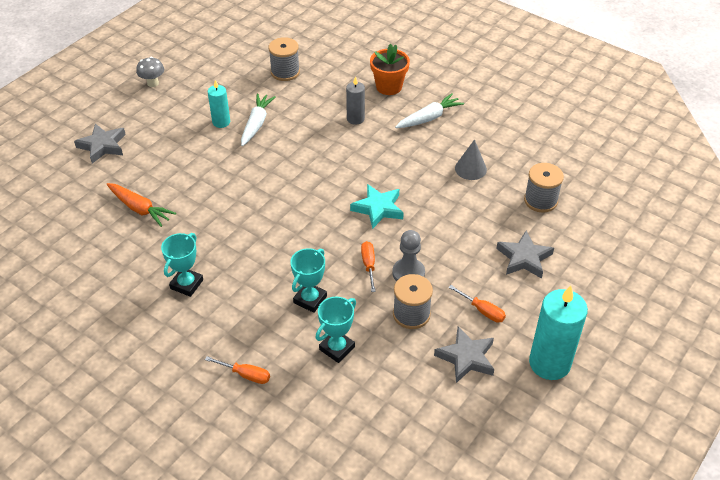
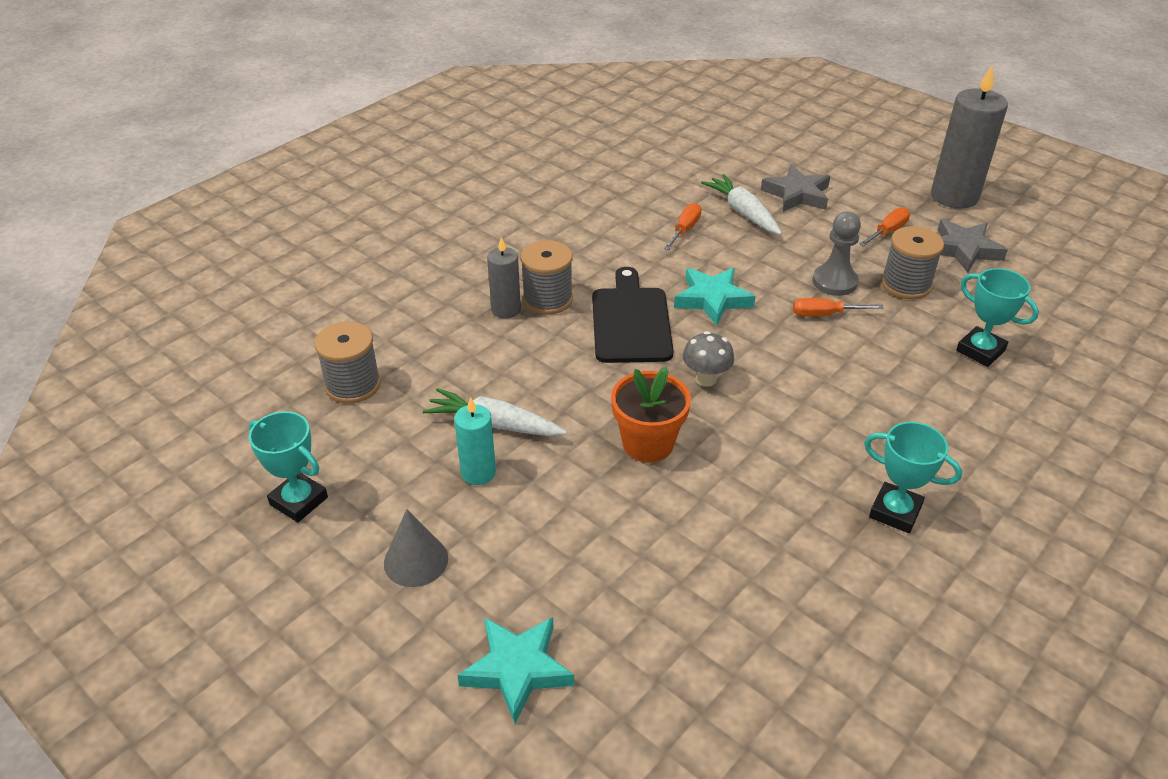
camera: 85 degrees left, 5 degrees down
grey star [74,124,126,164] -> turquoise star [457,617,574,724]
orange carrot [106,183,176,227] -> none
grey mushroom [136,57,164,87] -> grey mushroom moved to [683,331,734,387]
orange screwdriver [205,356,270,384] -> orange screwdriver moved to [664,203,702,250]
turquoise trophy [290,248,327,313] -> turquoise trophy moved to [249,411,328,522]
orange flower pot [370,44,410,95] -> orange flower pot moved to [611,367,691,463]
white carrot [395,93,464,128] -> white carrot moved to [701,174,782,235]
grey cone [455,139,487,180] -> grey cone moved to [384,509,448,587]
grey spool [524,163,564,212] -> grey spool moved to [520,240,573,315]
turquoise candle [529,285,588,380] -> grey candle [931,65,1008,208]
none -> black cutting board [592,267,674,363]

